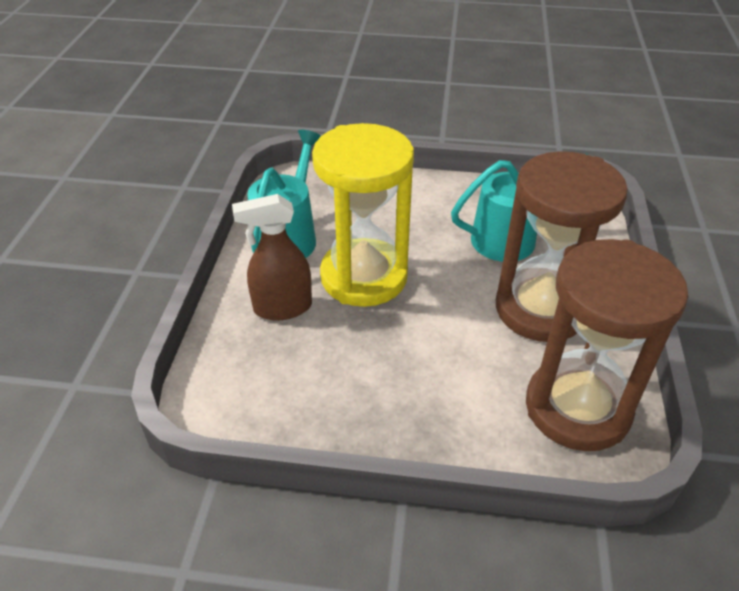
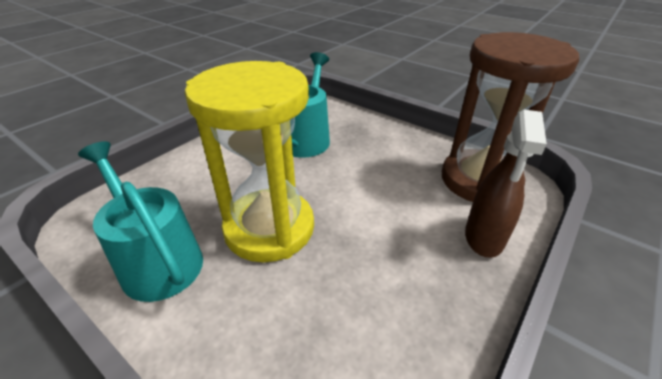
camera: 60 degrees left, 5 degrees down
brown spray bottle [232,194,312,320] -> brown spray bottle moved to [465,110,547,258]
brown hourglass [496,151,628,342] -> none

